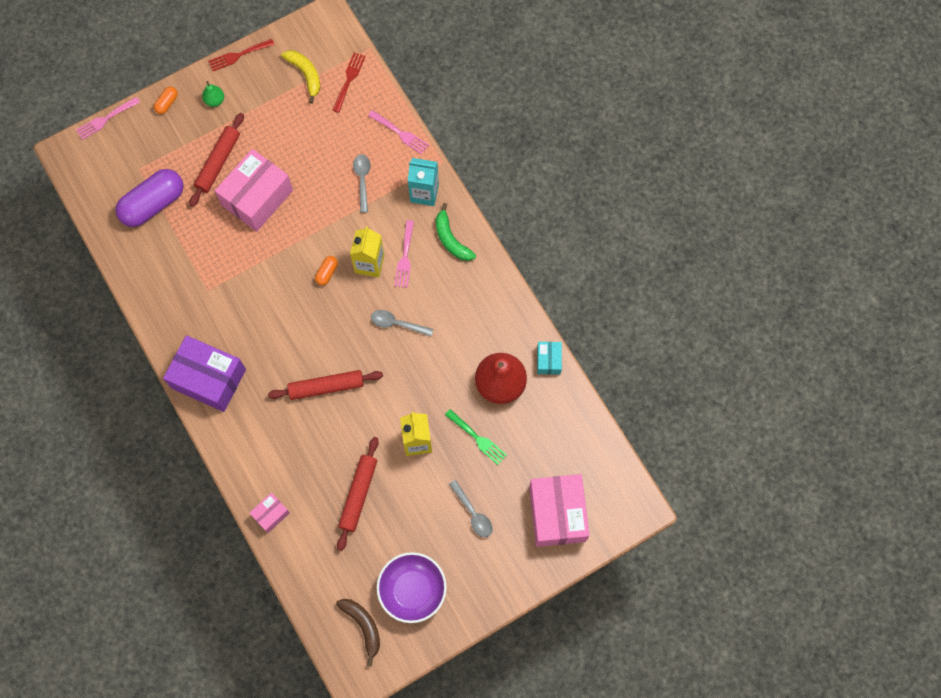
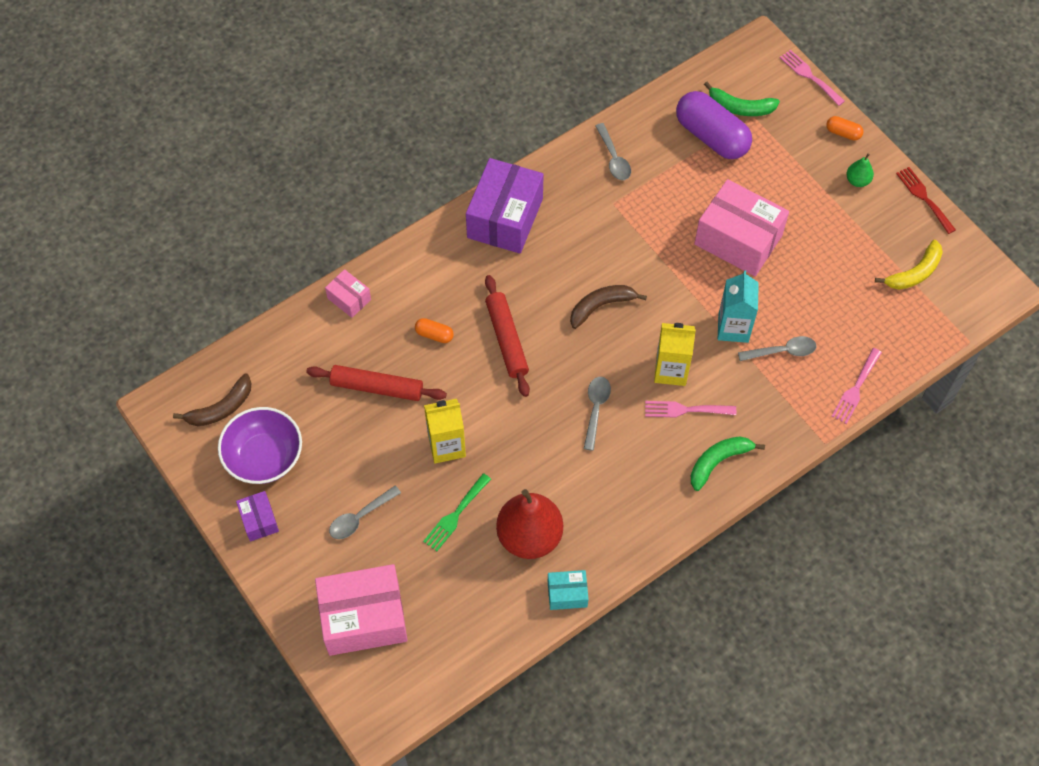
camera: 85 degrees right, 10 degrees down
red rolling pin [189,113,244,207] -> none
orange capsule [315,256,338,286] -> orange capsule moved to [415,318,454,343]
red fork [332,52,366,113] -> none
turquoise carton [408,158,439,206] -> turquoise carton moved to [718,270,759,343]
none -> purple box [236,491,279,542]
none -> brown banana [570,285,647,329]
none -> grey spoon [595,123,631,180]
none -> green banana [704,82,780,116]

